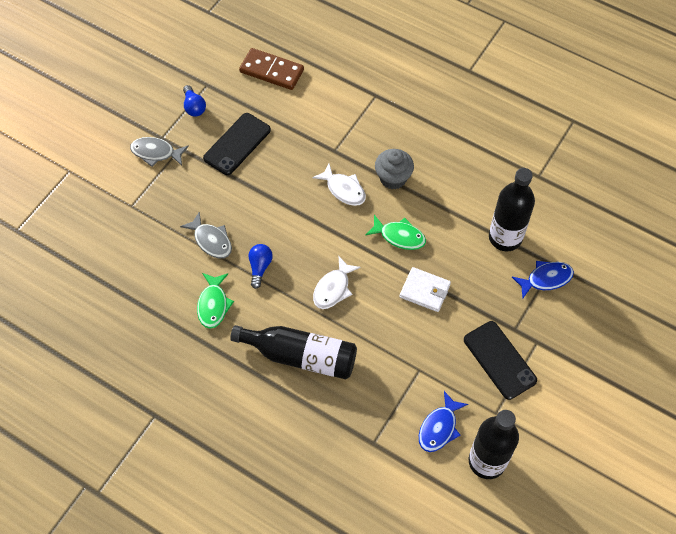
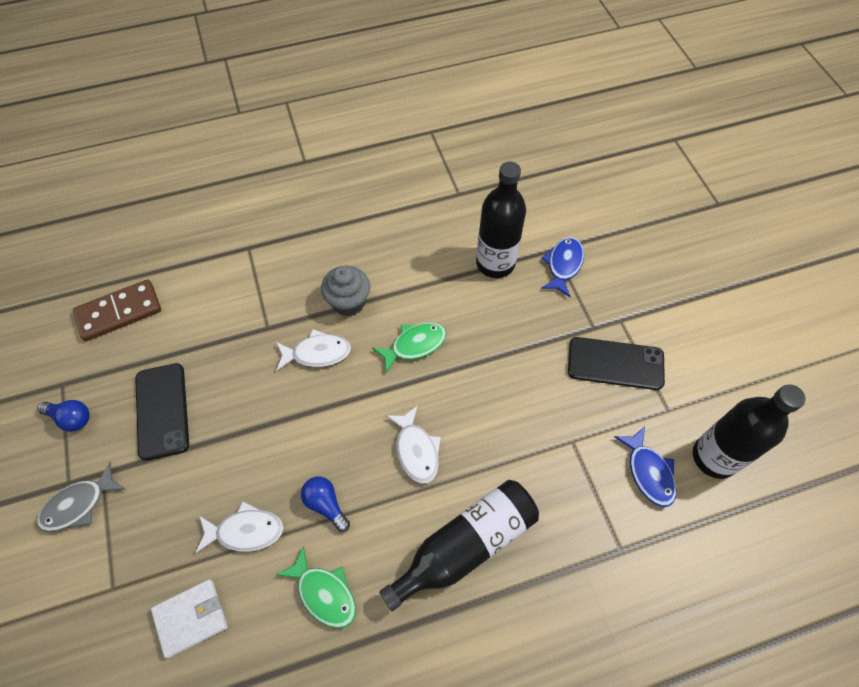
camera: 50 degrees left, 0 degrees up
grey fish [180,211,232,259] -> white fish [196,502,283,553]
white wallet [400,267,451,312] -> white wallet moved to [151,579,228,658]

